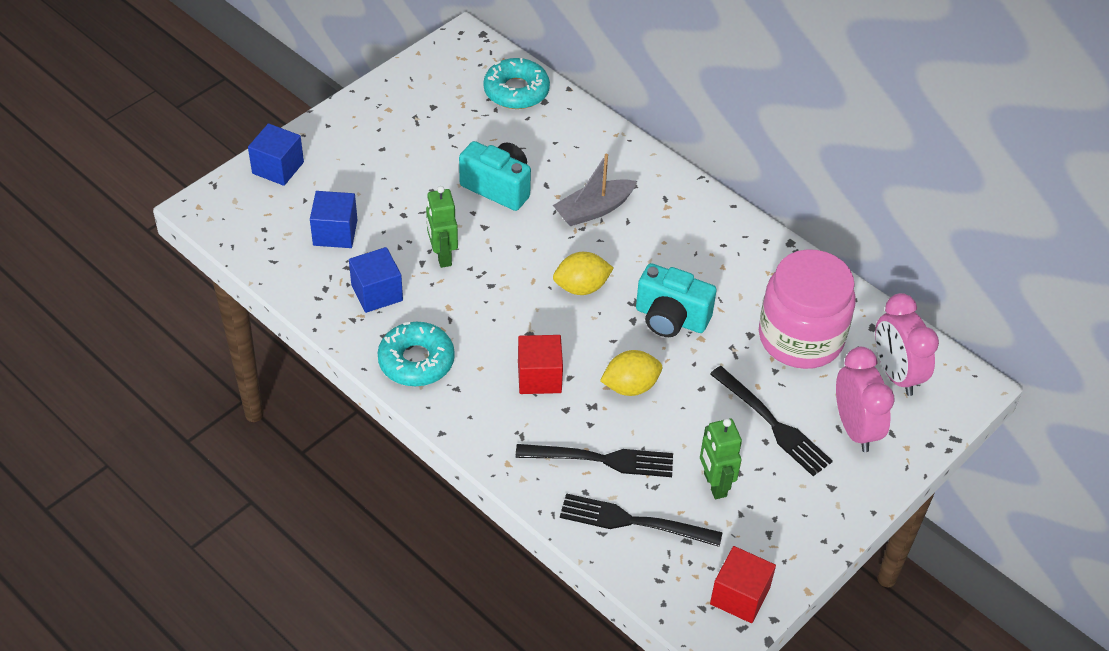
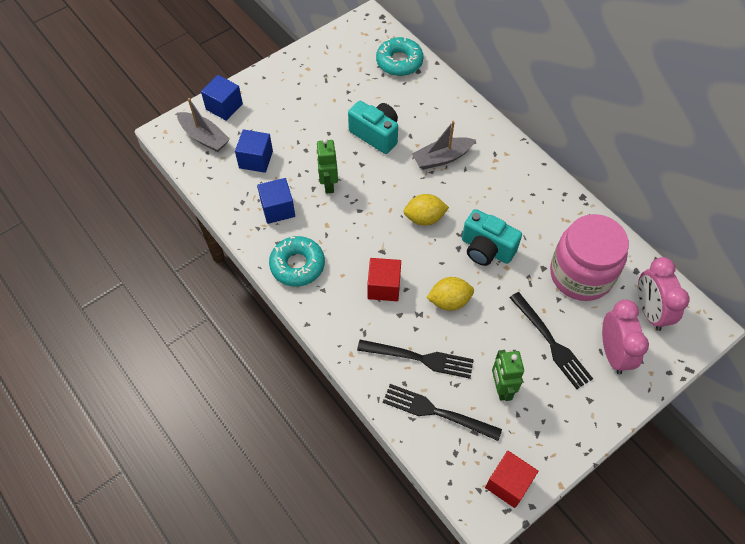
camera: 10 degrees right, 10 degrees up
none -> grey boat [177,98,230,152]

